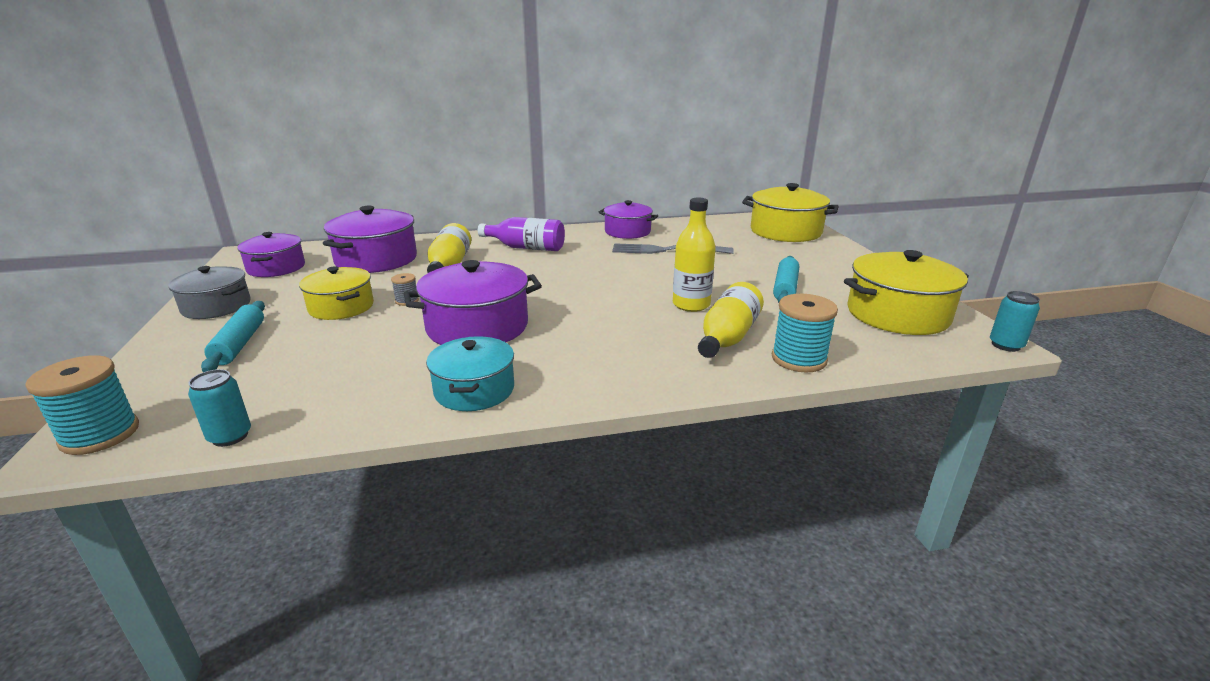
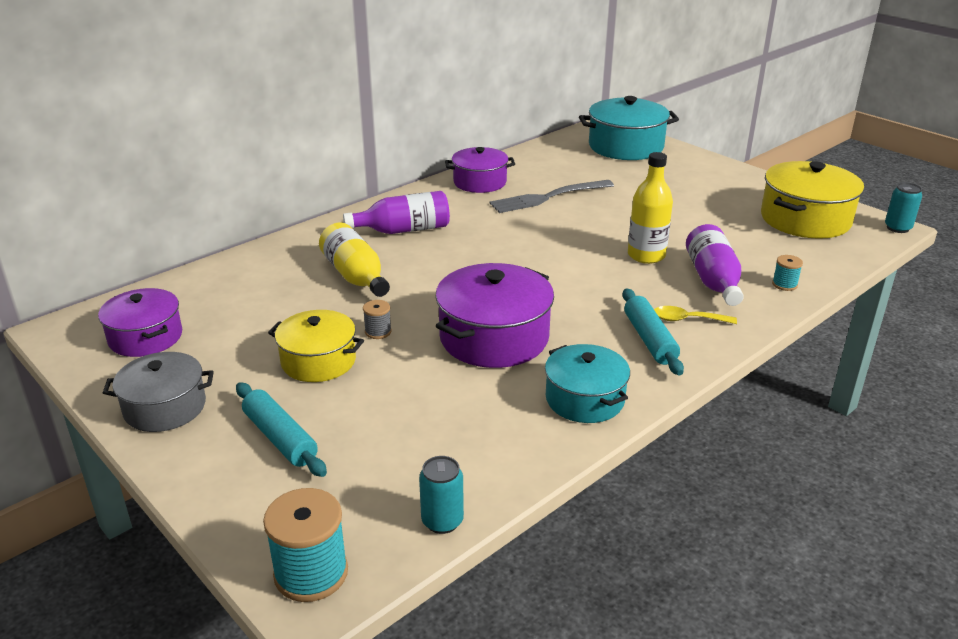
camera: 30 degrees left, 5 degrees up
purple pot [323,206,417,273] -> none
yellow bottle [698,282,764,358] -> purple bottle [686,224,744,306]
yellow pot [742,183,839,242] -> turquoise pot [579,96,679,160]
turquoise spool [772,294,838,372] -> turquoise spool [772,255,803,291], size x0.51
turquoise rolling pin [773,256,799,303] -> turquoise rolling pin moved to [622,288,684,375]
none -> yellow spoon [654,306,737,324]

